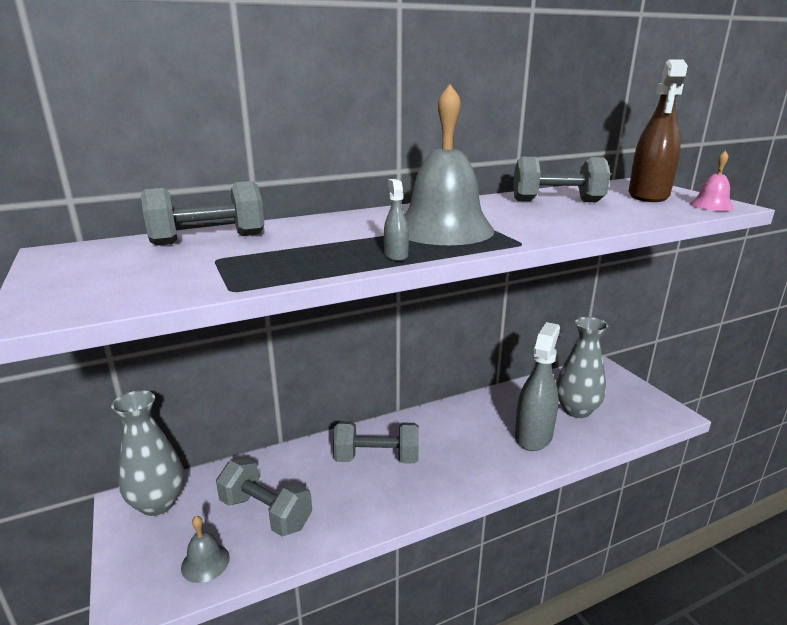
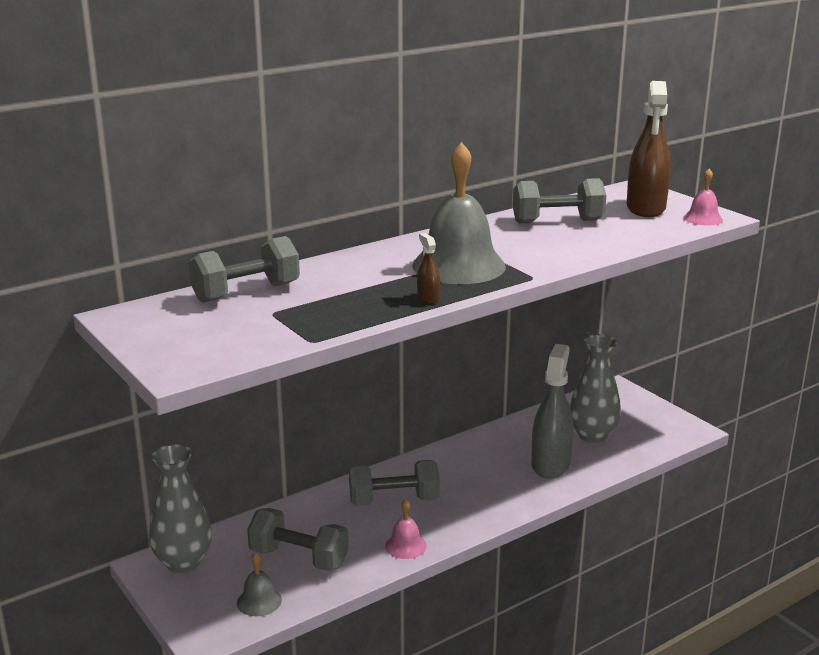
camera: 10 degrees left, 0 degrees up
grey spray bottle [384,179,409,261] -> brown spray bottle [417,233,440,304]
none -> pink bell [385,499,427,559]

